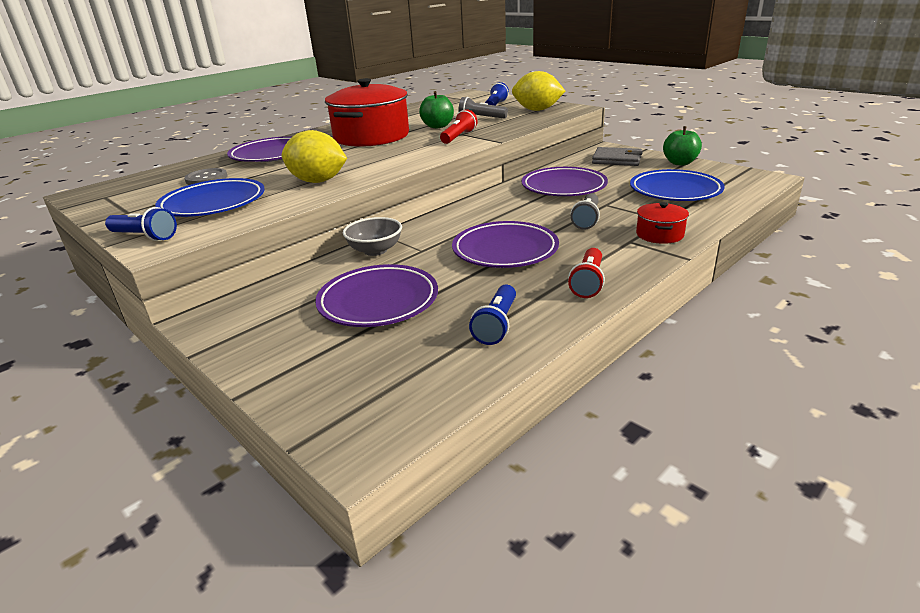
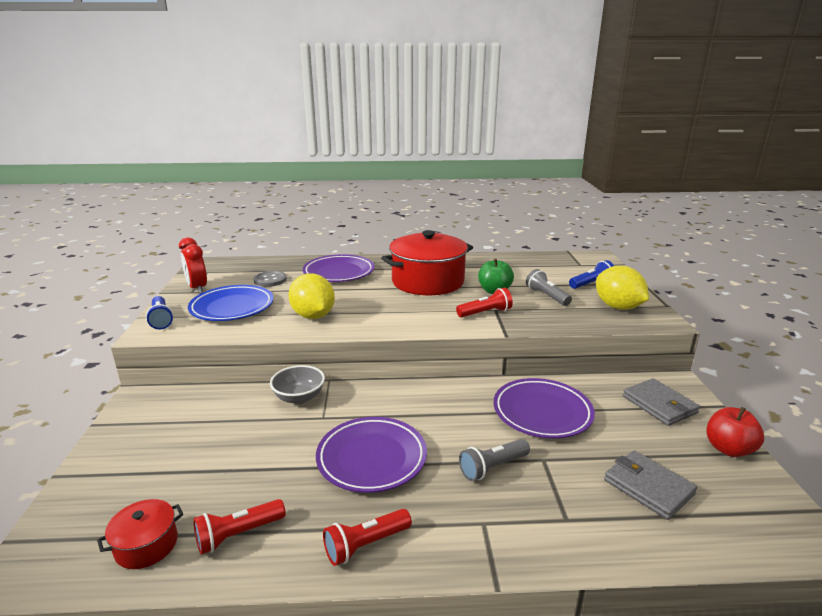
camera: 40 degrees right, 5 degrees down
purple plate [315,264,438,327] -> none
blue flashlight [469,285,516,345] -> red flashlight [193,499,286,555]
blue plate [630,169,725,201] -> grey wallet [604,450,697,520]
red pot [636,202,689,244] -> red pot moved to [97,499,183,569]
green apple [663,126,702,165] -> red apple [706,407,764,457]
none -> red clock [179,237,207,294]

